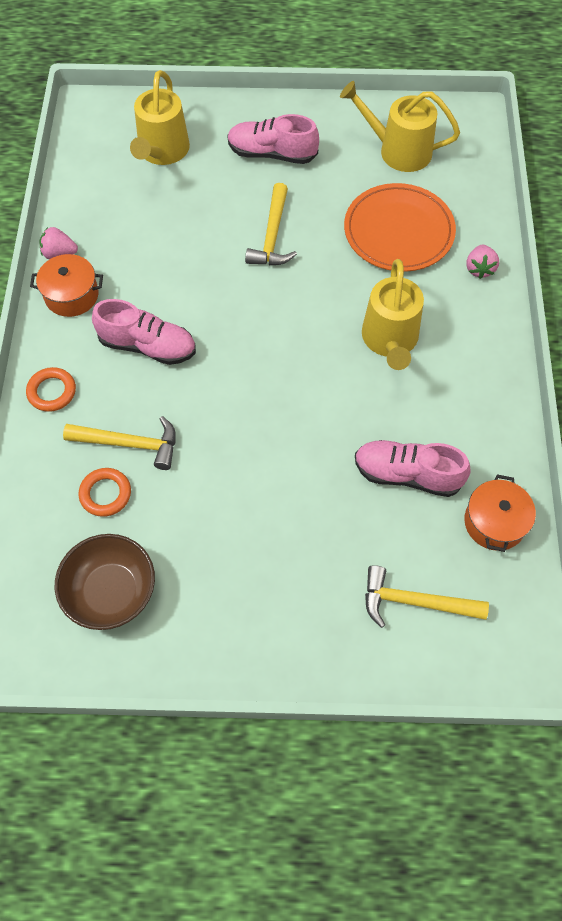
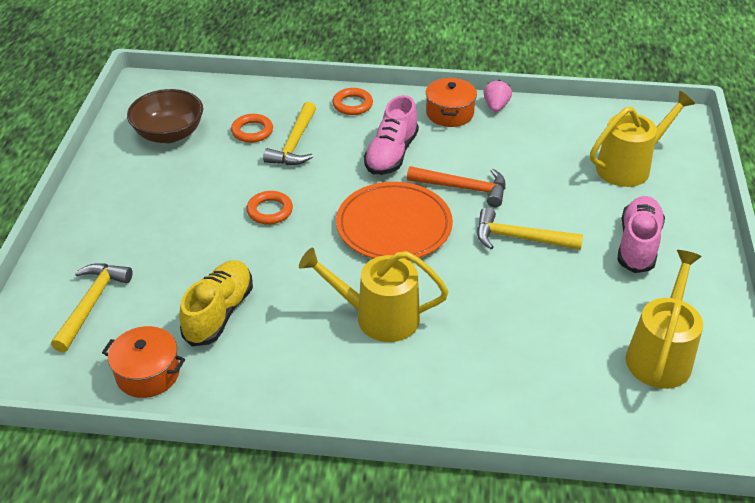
camera: 95 degrees right, 20 degrees down
yellow watering can [130,70,190,165] -> yellow watering can turned 135 degrees clockwise [590,91,695,187]
orange plate [344,183,456,272] -> orange plate moved to [336,182,453,260]
pink shoe [355,440,471,497] -> yellow shoe [179,260,253,346]
pink strawberry [466,245,499,279] -> none
none -> orange ring [247,191,293,225]
none -> orange hammer [407,166,505,208]

